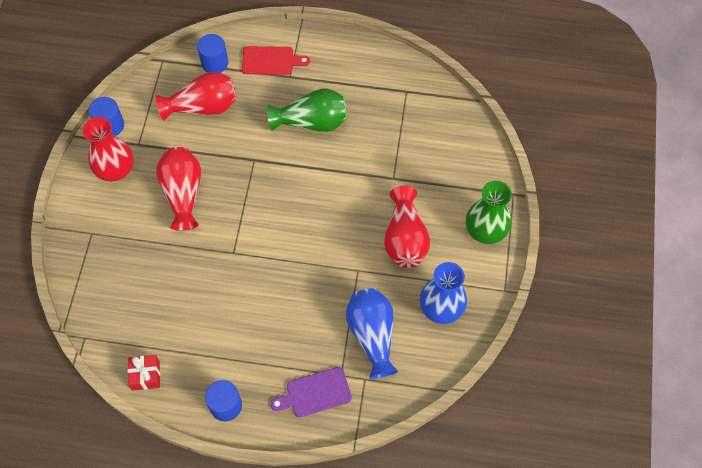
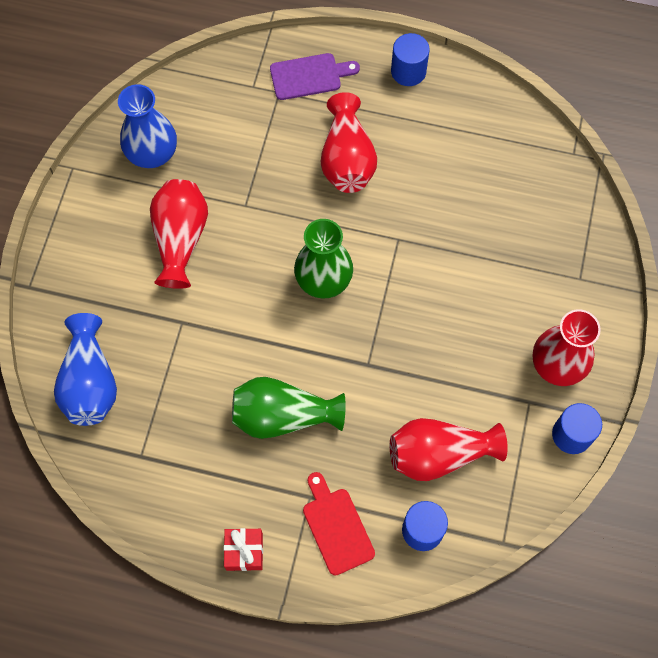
camera: 175 degrees left, 5 degrees up
red gift [128,355,160,390] -> red gift moved to [224,528,263,571]
red vase [156,147,201,231] -> red vase moved to [321,92,377,193]
red cutting board [242,46,310,75] -> red cutting board turned 60 degrees clockwise [303,472,375,576]
blue vase [346,288,398,379] -> blue vase moved to [54,313,117,426]
green vase [466,181,512,244] -> green vase moved to [294,219,353,299]

